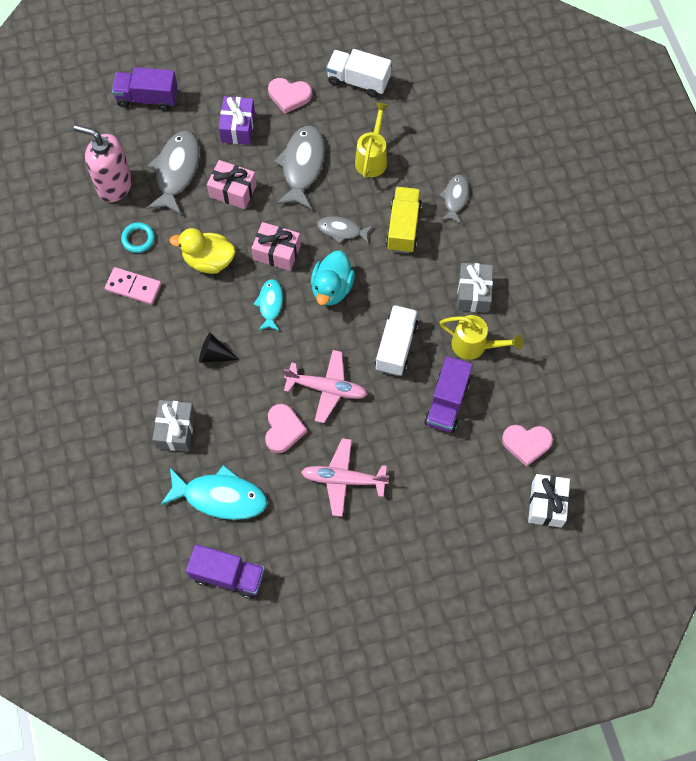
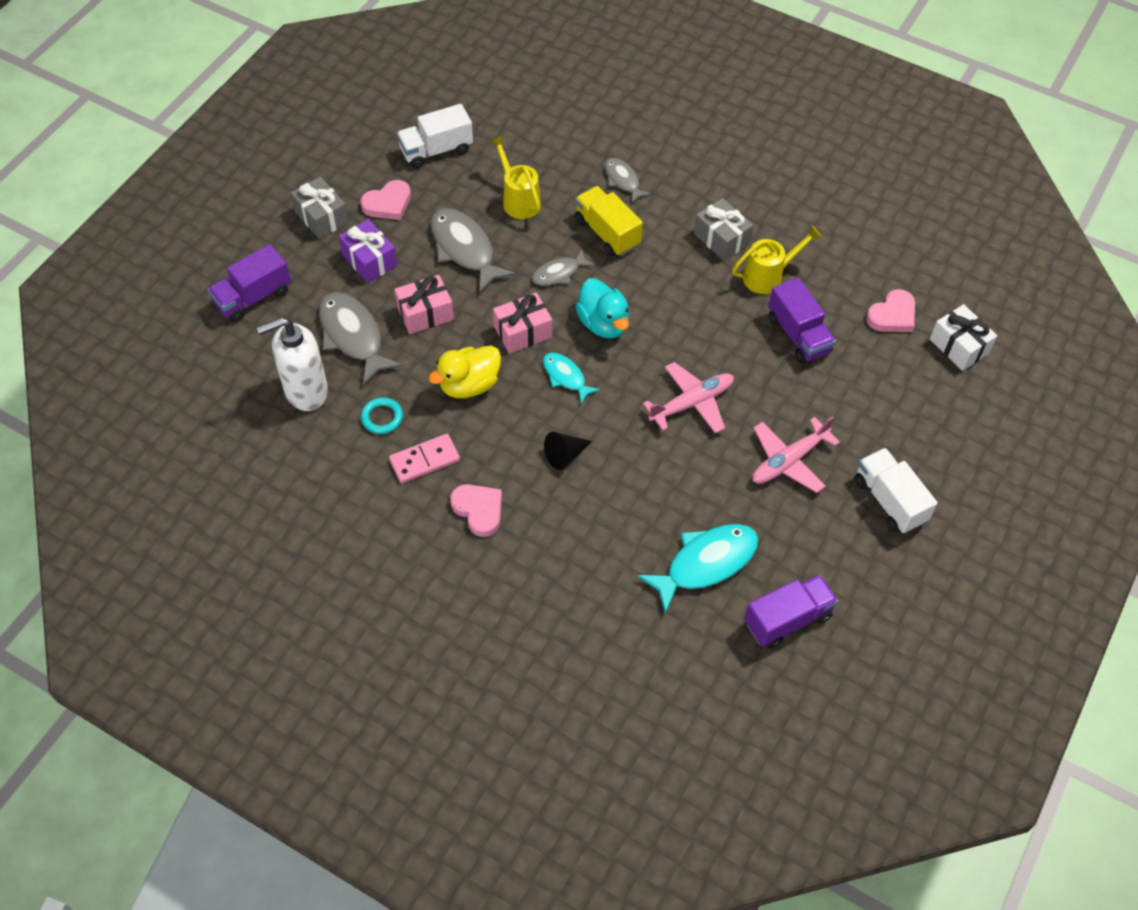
camera: 45 degrees left, 10 degrees down
pink soap dispenser [74,125,132,202] -> white soap dispenser [257,317,328,411]
grey gift [152,400,195,452] -> grey gift moved to [291,177,349,239]
pink heart [265,404,307,453] -> pink heart moved to [450,484,502,537]
white truck [375,305,419,376] -> white truck moved to [855,448,938,533]

